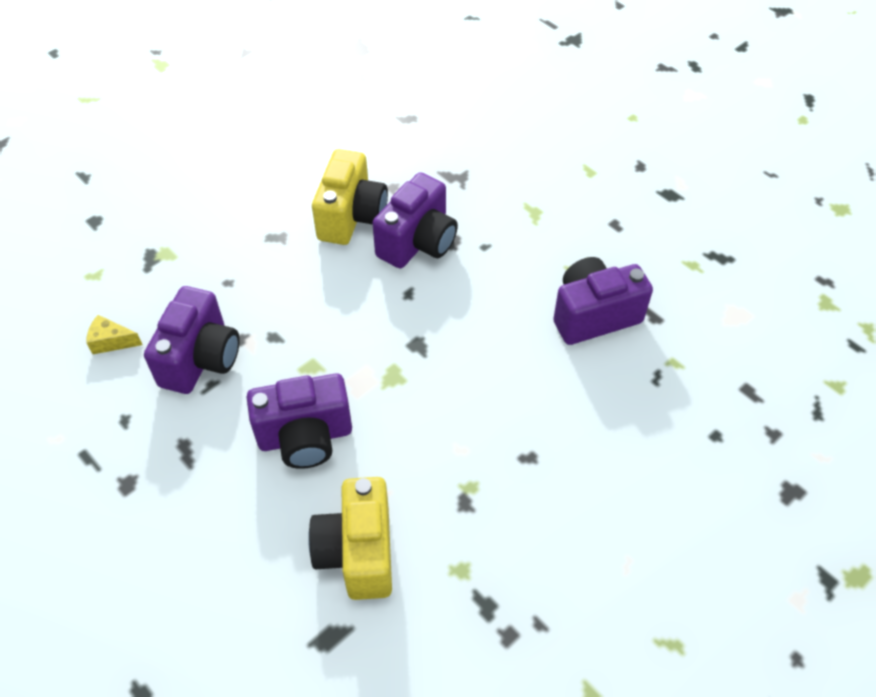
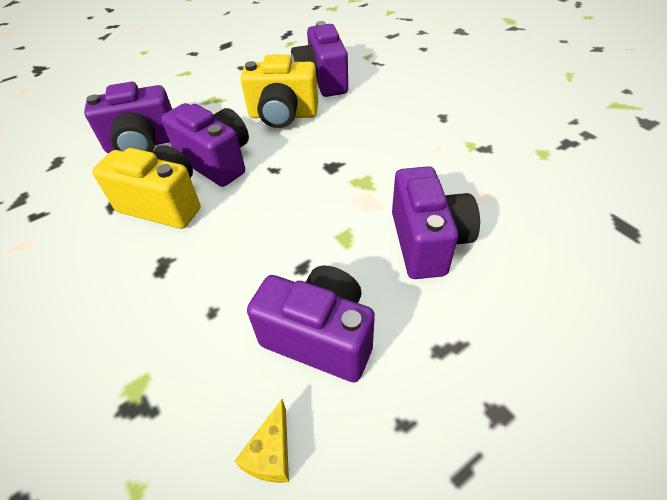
camera: 80 degrees left, 5 degrees down
yellow camera [308,477,392,600] -> yellow camera moved to [240,54,318,128]
none -> purple camera [84,82,172,153]

